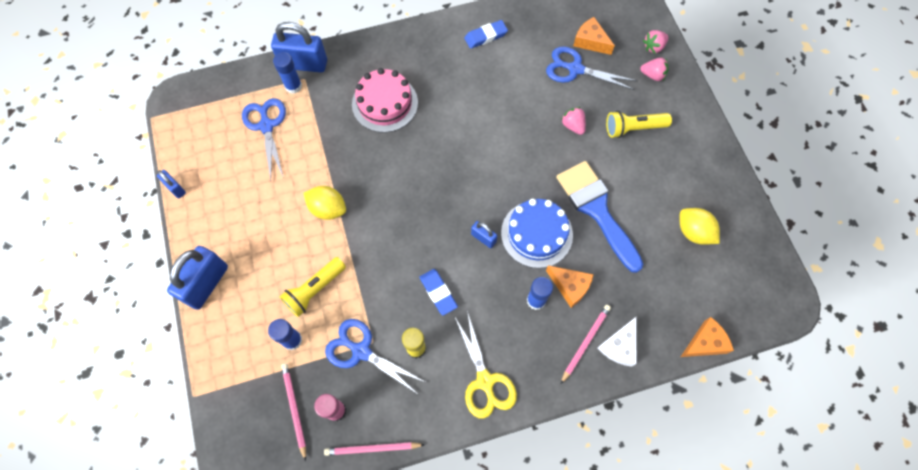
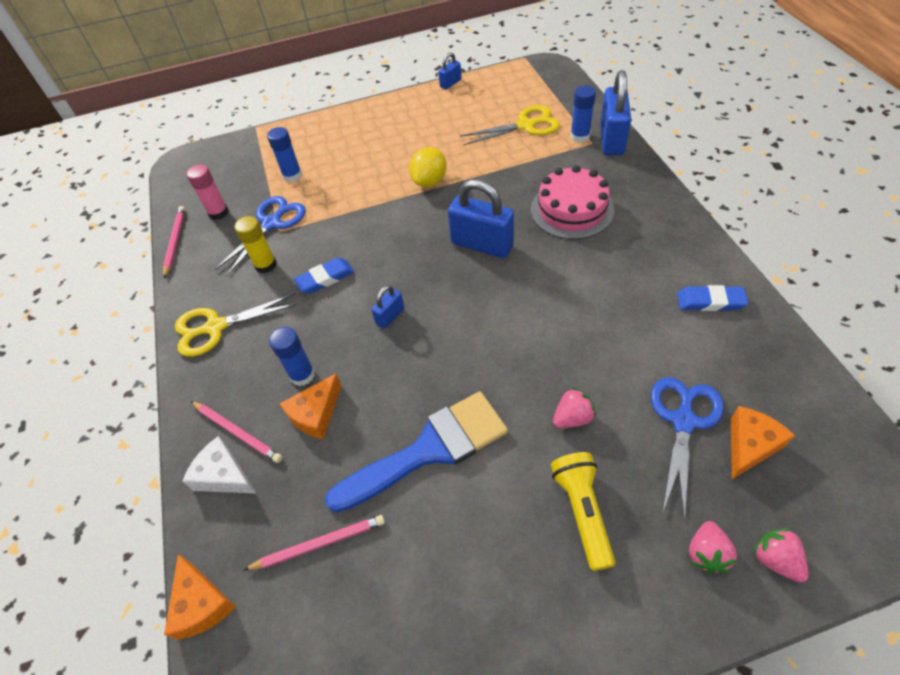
camera: 95 degrees right, 15 degrees down
blue padlock [167,246,228,310] -> blue padlock moved to [448,179,514,258]
blue scissors [242,98,286,180] -> yellow scissors [460,105,560,145]
yellow flashlight [279,257,346,317] -> none
pink pencil [281,363,306,461] -> pink pencil moved to [244,515,385,570]
blue eraser [464,20,508,49] -> blue eraser turned 60 degrees counterclockwise [677,285,748,311]
blue cake [501,199,573,268] -> none
yellow lemon [680,208,720,245] -> none

